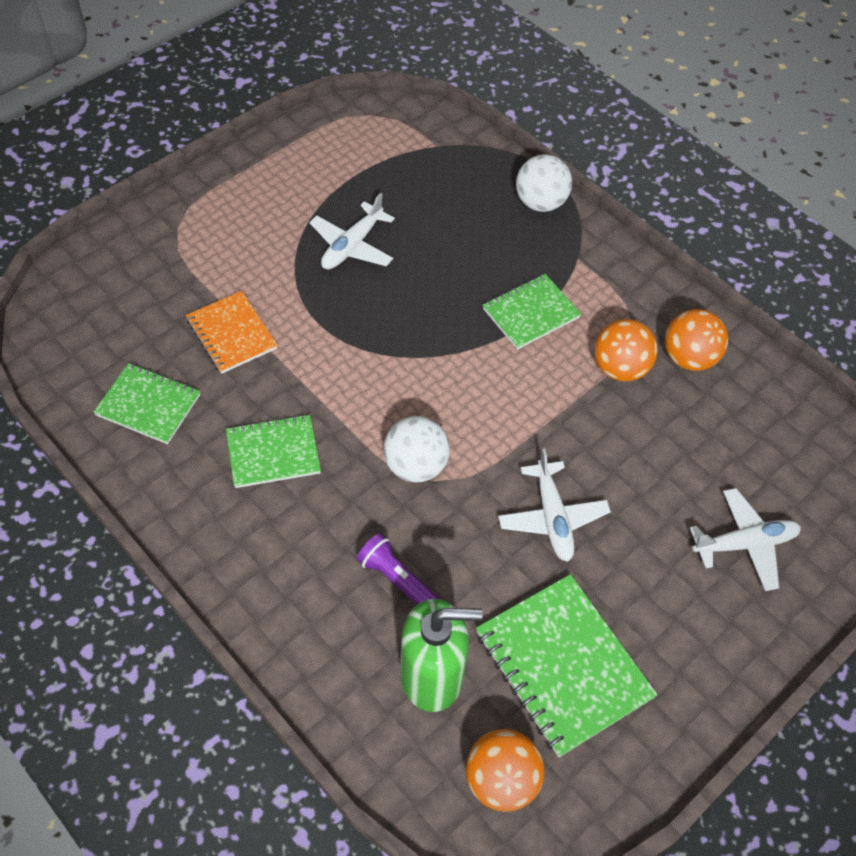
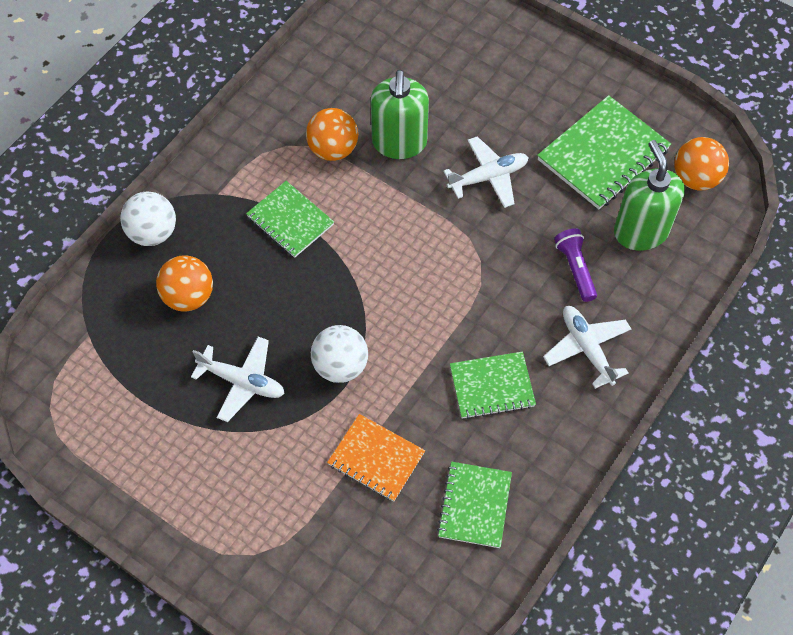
camera: 100 degrees left, 5 degrees up
orange notebook [186,291,278,374] -> orange notebook turned 75 degrees clockwise [327,414,425,501]
green notebook [226,414,321,488] -> green notebook turned 75 degrees counterclockwise [450,352,536,419]
purple flashlight [356,533,440,604] -> purple flashlight turned 135 degrees clockwise [554,228,597,302]
white ball [383,416,450,482] -> white ball moved to [311,325,368,383]
orange ball [665,309,728,371] -> orange ball moved to [156,255,213,312]
white plane [690,488,801,591] -> white plane moved to [543,306,631,389]
none -> green soap dispenser [371,70,429,159]

